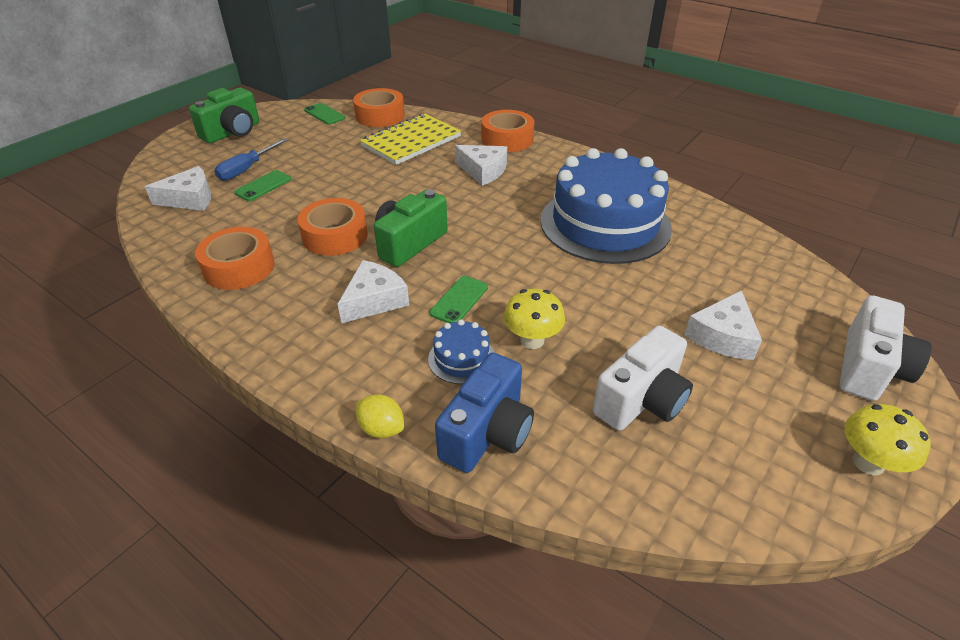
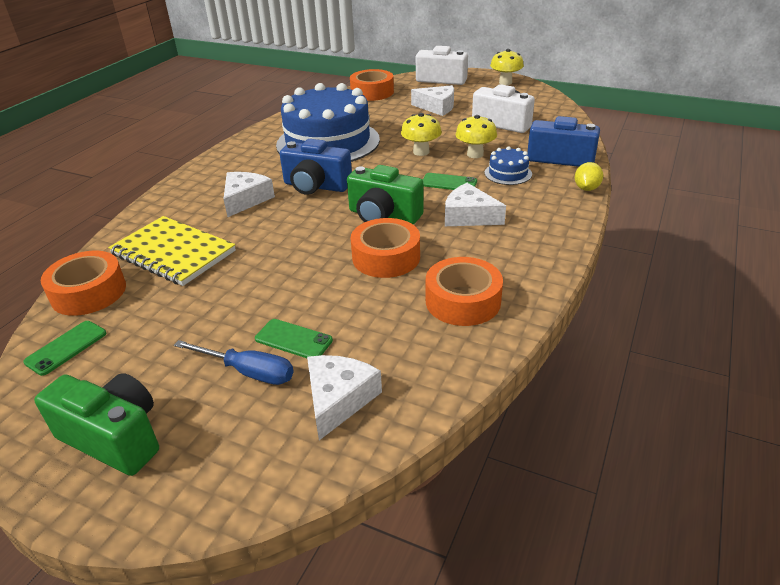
camera: 100 degrees left, 5 degrees down
white cheese [145,166,211,211] -> white cheese turned 45 degrees clockwise [307,355,382,440]
orange tape [481,110,534,152] -> orange tape moved to [350,69,394,101]
none -> blue camera [280,139,352,195]
none -> yellow mushroom [401,113,442,156]

